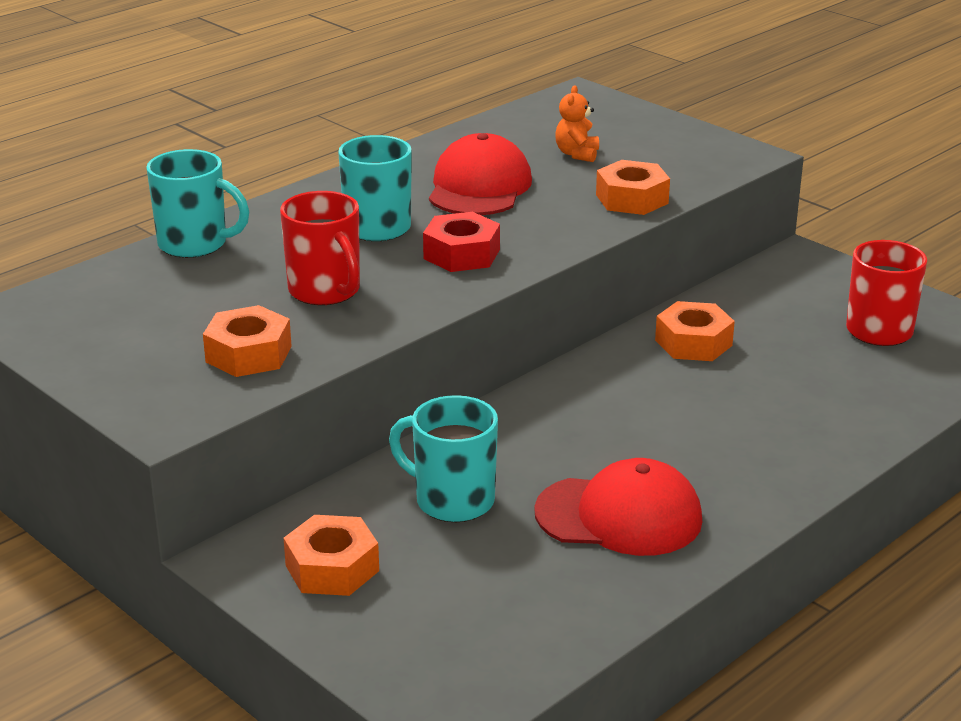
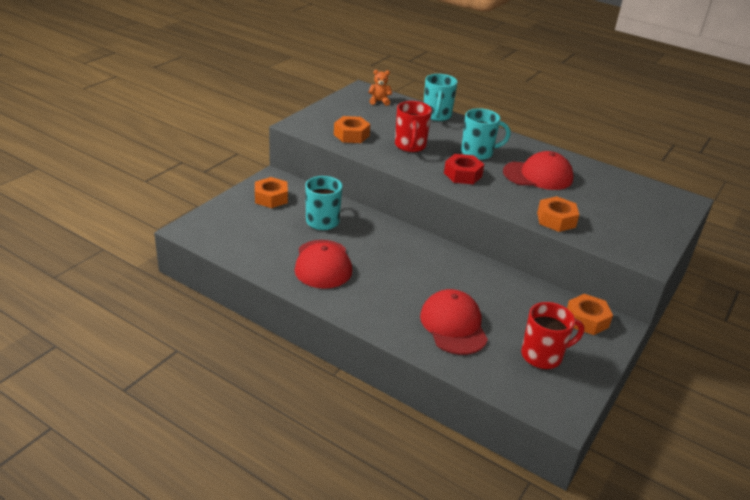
camera: 75 degrees right, 5 degrees up
red mug [280,191,360,305] -> red mug turned 45 degrees counterclockwise [395,101,432,152]
orange teddy bear [555,85,599,162] -> orange teddy bear moved to [368,70,392,106]
orange nut [655,301,735,361] -> orange nut moved to [567,294,613,335]
none -> red cap [420,289,488,355]

